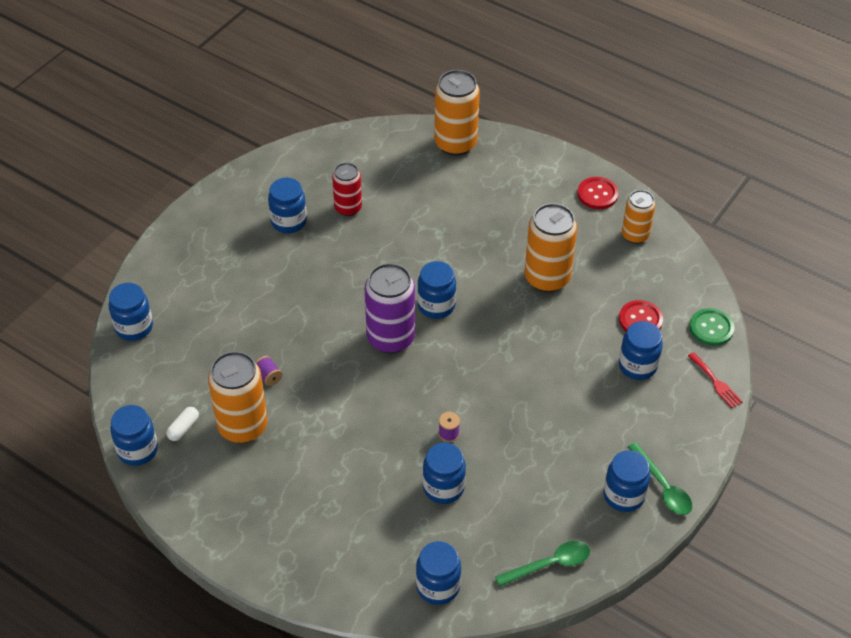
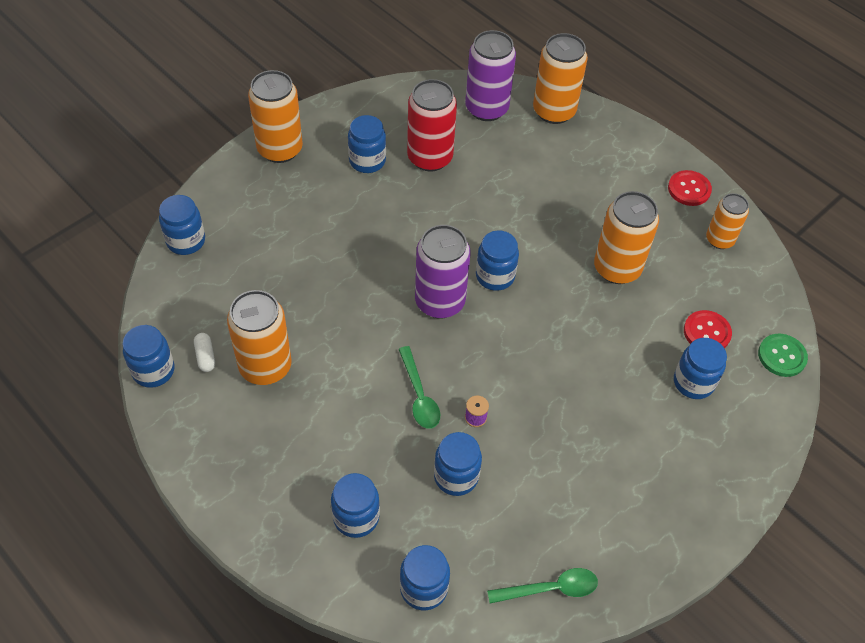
camera: 10 degrees right, 5 degrees up
white capsule [166,407,199,441] -> white capsule turned 60 degrees counterclockwise [194,333,215,372]
purple spool [255,356,283,386] -> none
red can [332,163,362,216] -> red can [407,79,457,171], size x1.61
blue jar [604,451,650,512] -> blue jar moved to [331,473,380,538]
green spoon [628,442,692,515] -> green spoon moved to [398,346,440,429]
red fork [688,352,743,408] -> none
none -> orange can [248,70,303,163]
none -> purple can [465,30,516,121]

